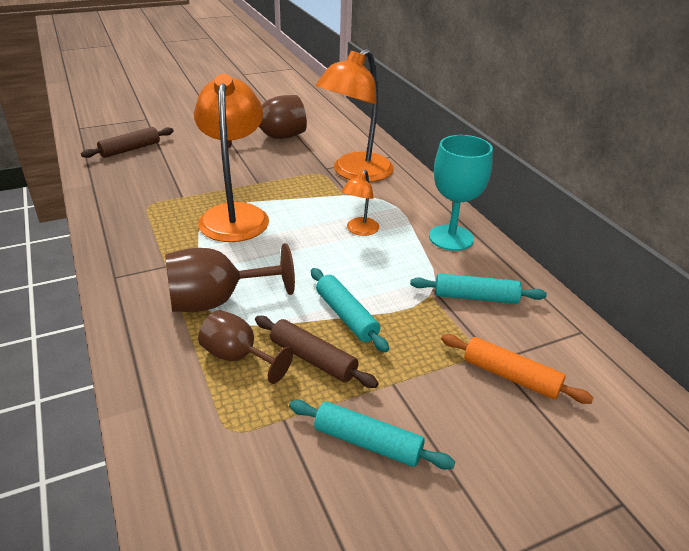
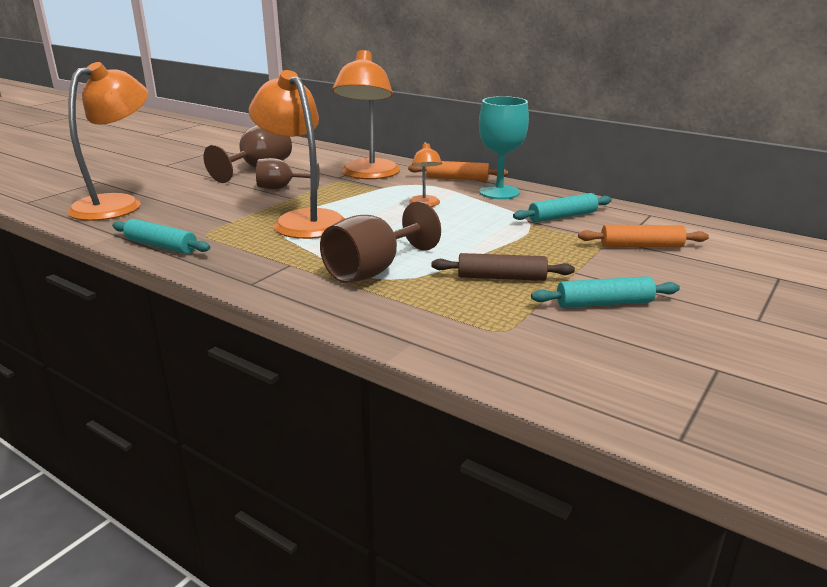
camera: 30 degrees left, 10 degrees down
brown rolling pin [81,127,173,158] -> orange lamp [67,62,148,221]
brown goblet [198,310,293,384] -> brown goblet moved to [256,158,320,189]
turquoise rolling pin [311,268,389,353] -> turquoise rolling pin moved to [112,219,210,254]
none -> orange rolling pin [408,161,508,181]

